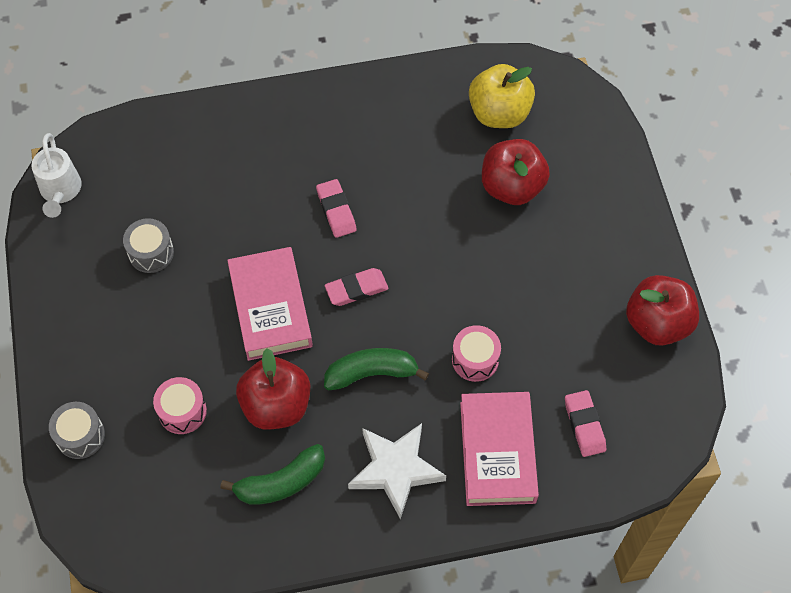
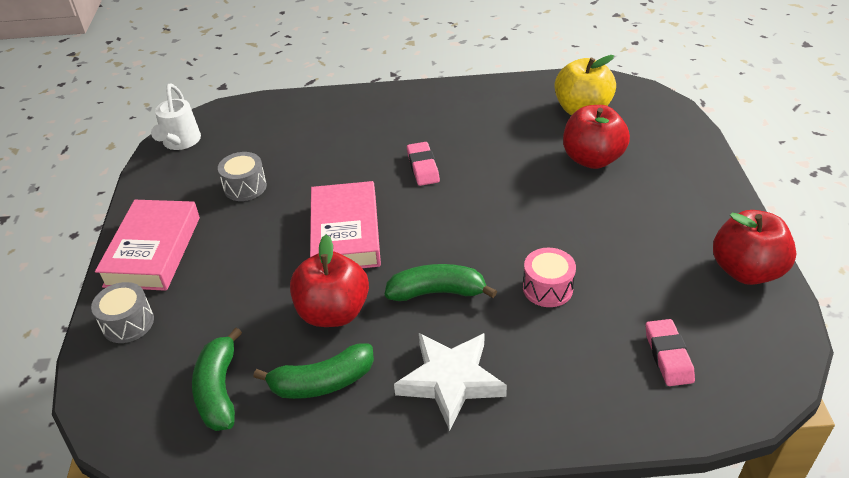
camera: 10 degrees right, 20 degrees down
pink drum [153,377,207,434] -> none
pink eraser [325,268,389,306] -> none
pink book [460,392,539,506] -> pink book moved to [95,200,200,291]
none -> green banana [192,327,242,431]

